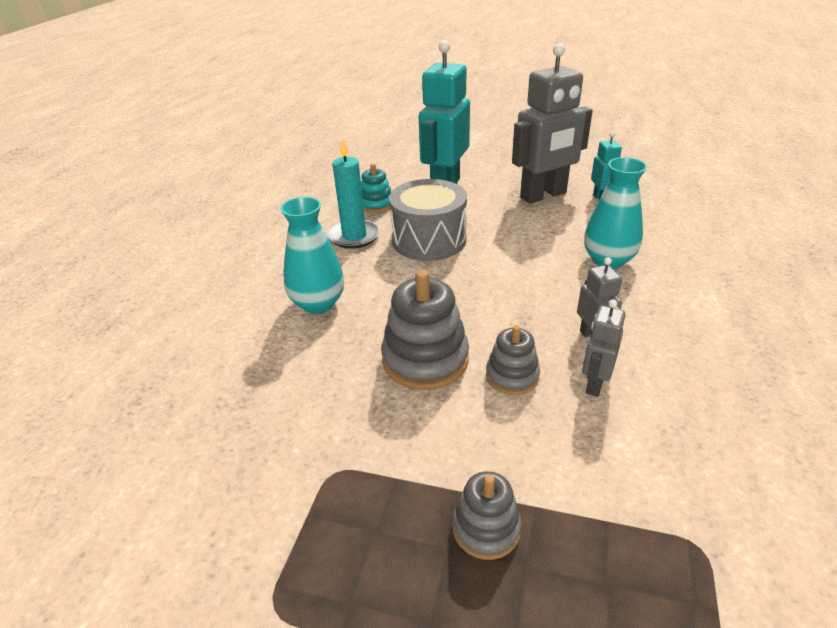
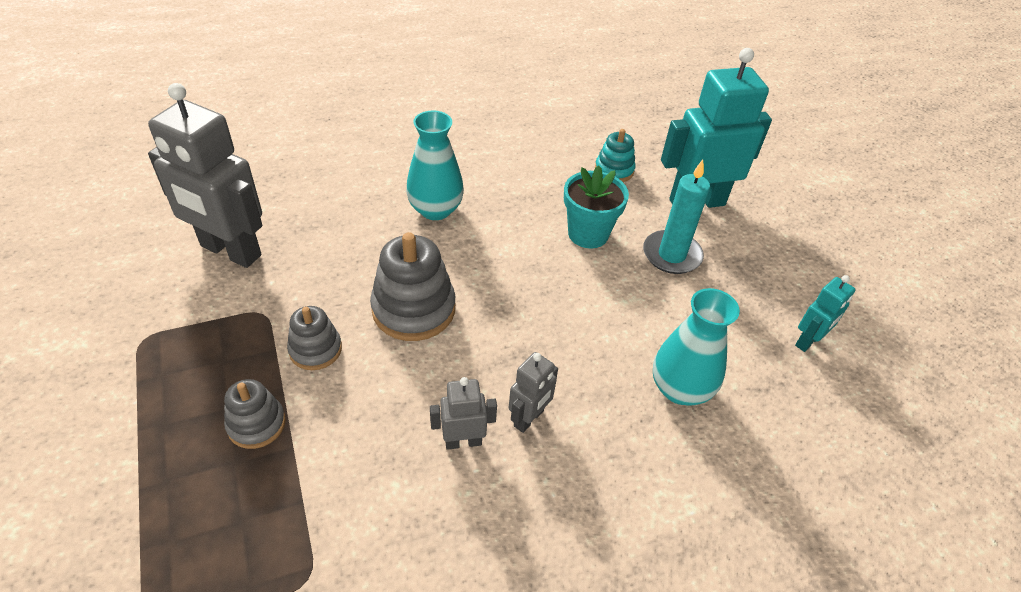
camera: 50 degrees right, 10 degrees up
turquoise candle [328,137,380,249] -> turquoise candle moved to [643,160,710,274]
grey drum [389,179,467,261] -> turquoise flower pot [564,165,629,248]
grey stacking toy [486,325,540,395] -> grey stacking toy moved to [287,306,342,370]
grey robot [512,43,593,204] -> grey robot moved to [148,83,262,268]

